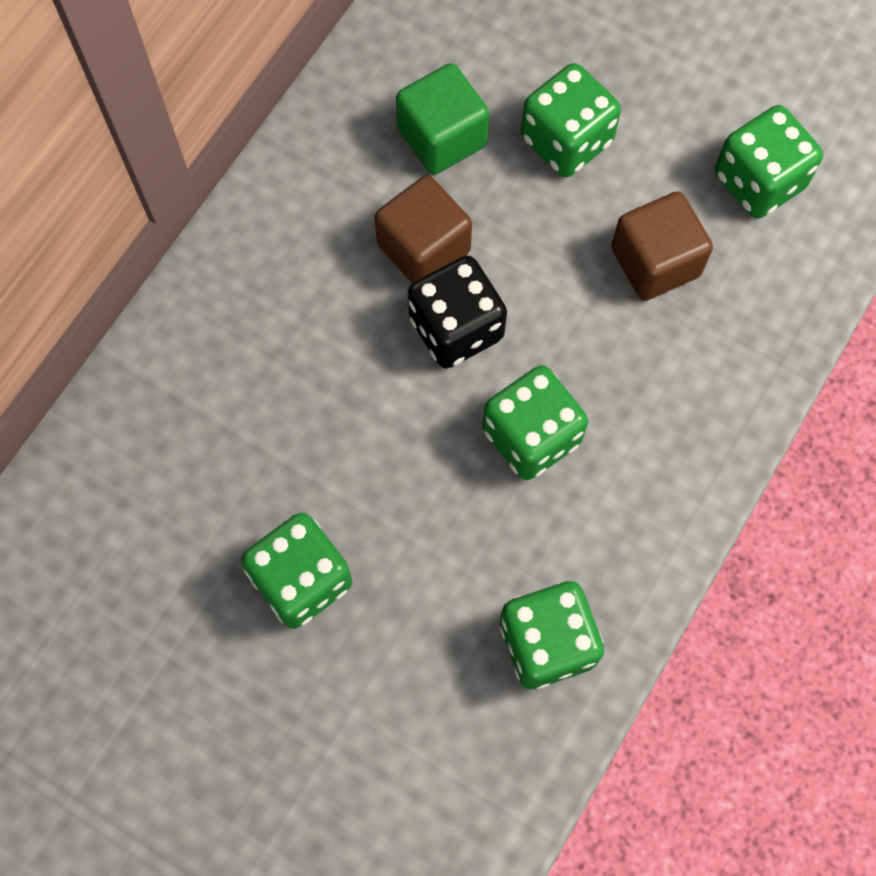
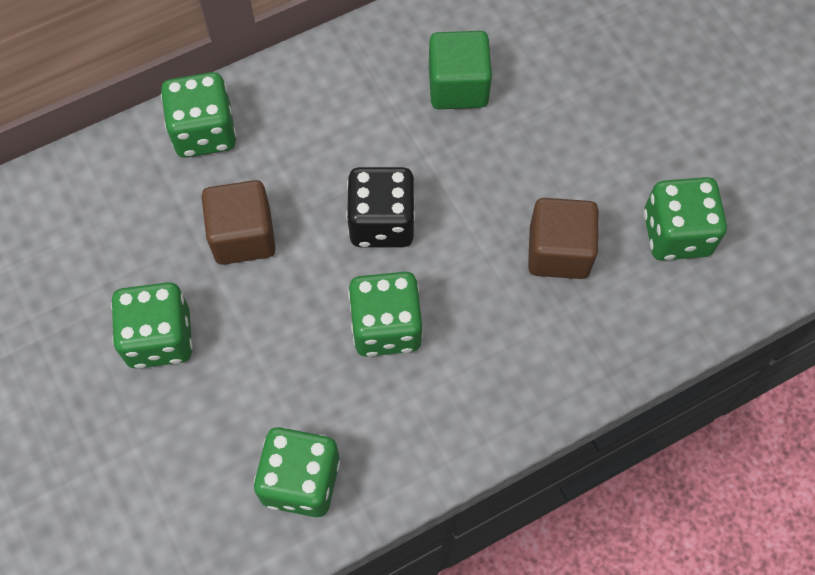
camera: 30 degrees right, 5 degrees down
brown cube [375,175,472,284] -> brown cube moved to [202,180,276,265]
green dice [521,63,621,177] -> green dice moved to [161,72,236,158]

